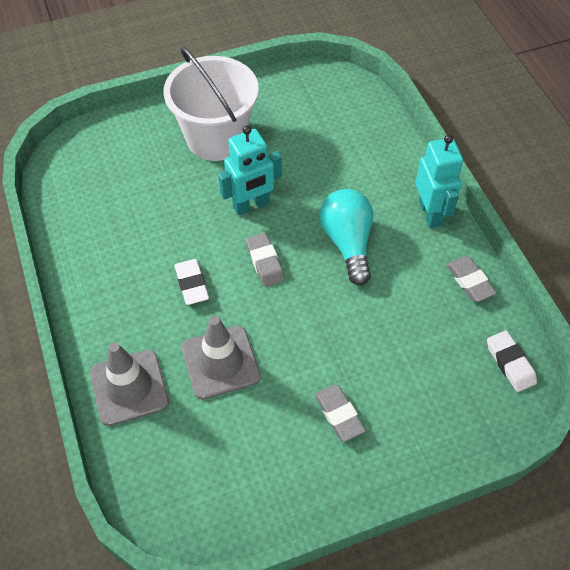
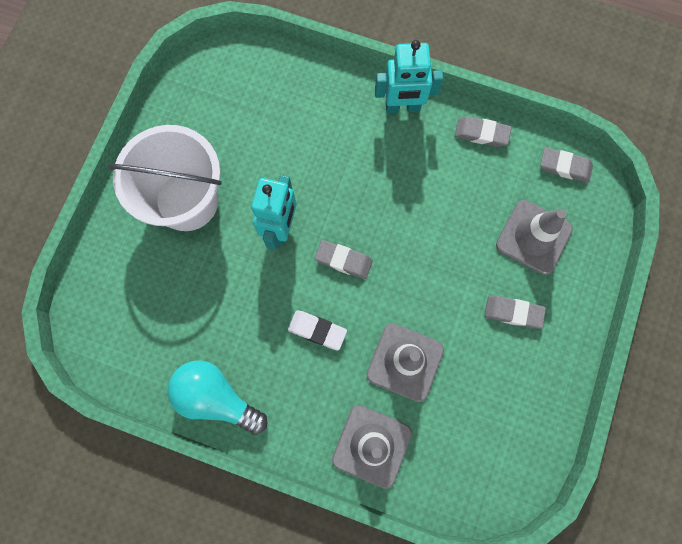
camera: 50 degrees left, 20 degrees up
turquoise light bulb [319,189,373,285] -> turquoise light bulb moved to [167,360,267,435]
turquoise robot [415,134,463,228] -> turquoise robot turned 150 degrees clockwise [375,40,444,113]
white eraser [487,331,537,392] -> grey eraser [540,148,593,183]
none -> grey traffic cone [496,200,573,275]

